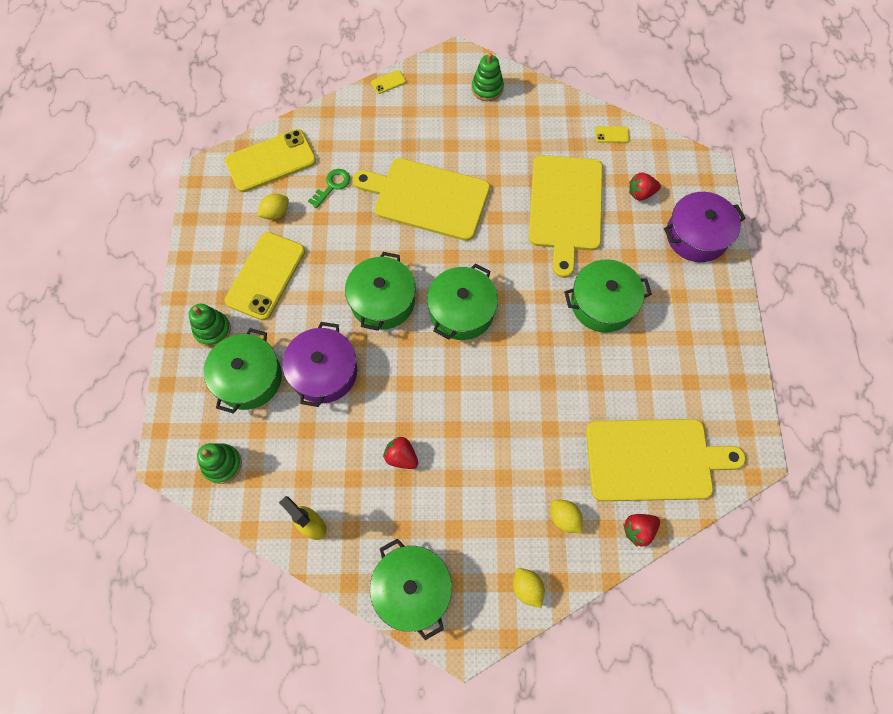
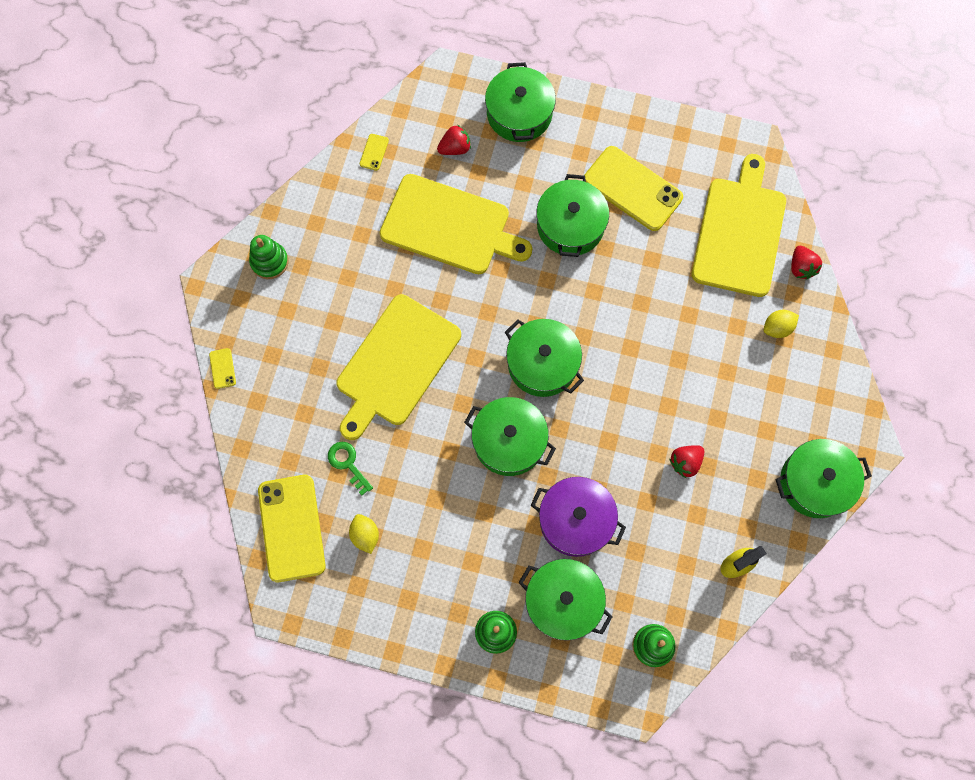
camera: 75 degrees left, 5 degrees up
yellow phone [225,232,305,320] -> yellow phone moved to [584,146,683,231]
yellow lemon [513,568,545,608] -> none
red strawberry [629,172,661,201] -> red strawberry turned 120 degrees counterclockwise [437,125,471,155]
purple pot [664,192,746,262] -> green pot [485,62,556,142]

